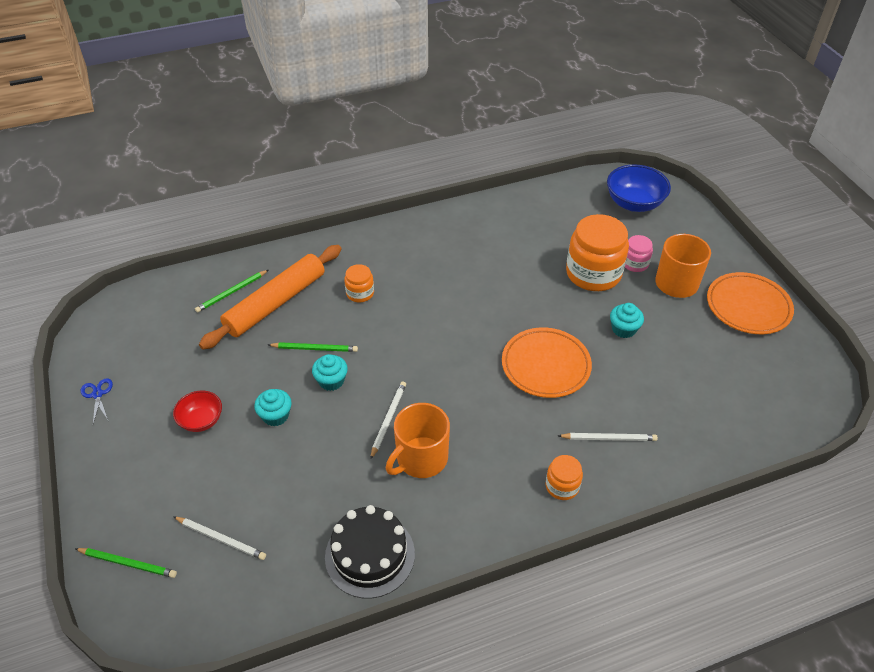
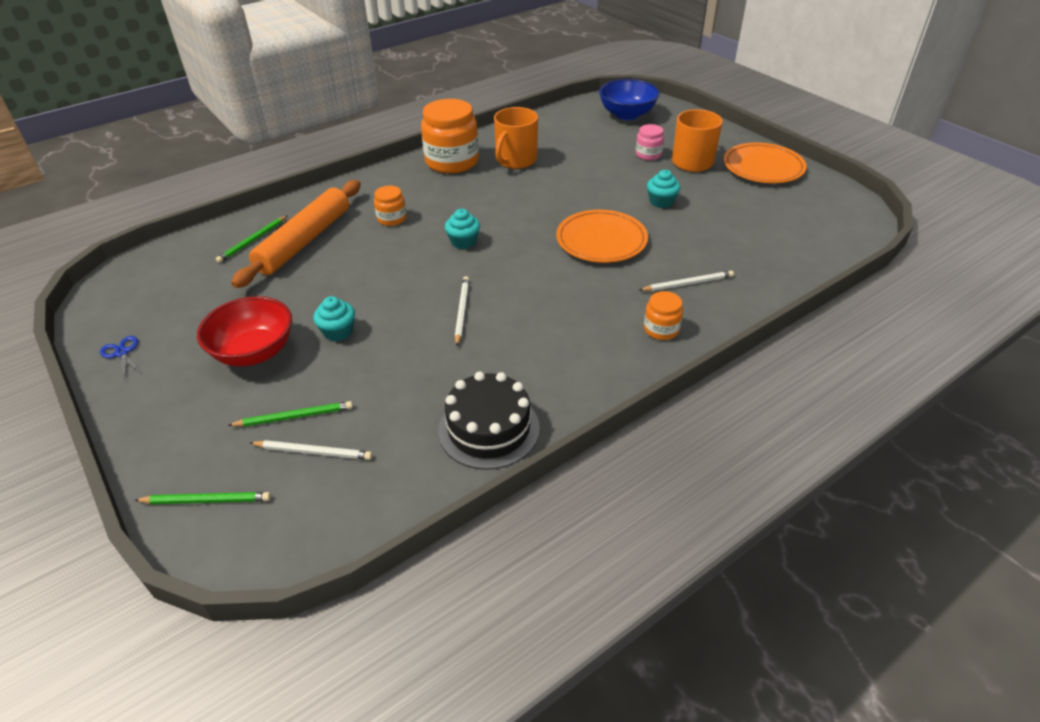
camera: 15 degrees left, 5 degrees down
red bowl [173,391,222,432] -> red bowl [197,296,292,366], size x1.65
green pencil [268,342,358,352] -> green pencil moved to [227,401,353,427]
turquoise cupcake [312,354,348,391] -> turquoise cupcake moved to [445,209,480,249]
orange mug [386,403,450,478] -> orange mug moved to [494,107,538,169]
orange jar [566,214,629,291] -> orange jar moved to [421,99,479,174]

